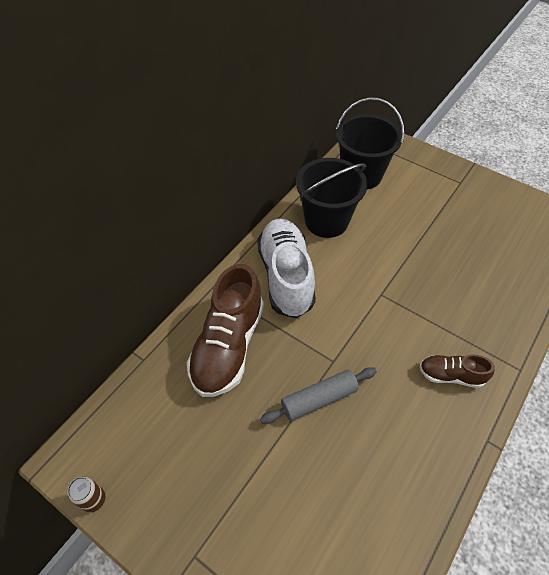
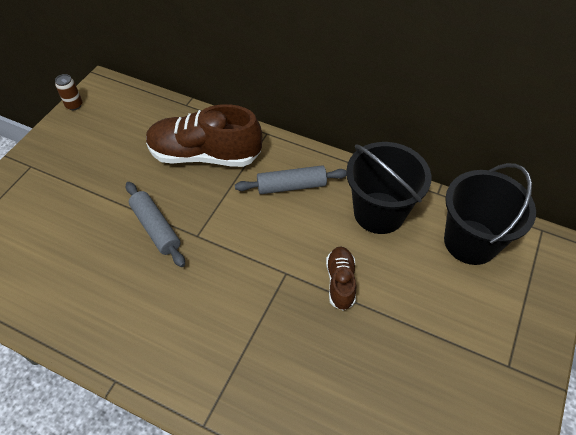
camera: 80 degrees right, 0 degrees up
white shoe [257,219,316,318] -> grey rolling pin [235,165,347,194]
brown shoe [419,355,495,388] -> brown shoe moved to [326,246,356,311]

